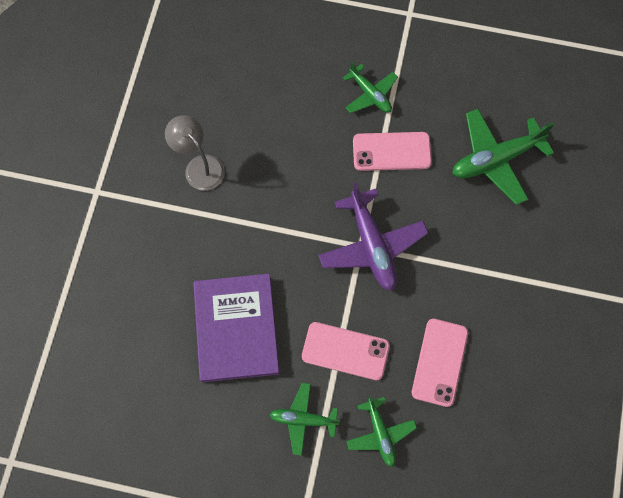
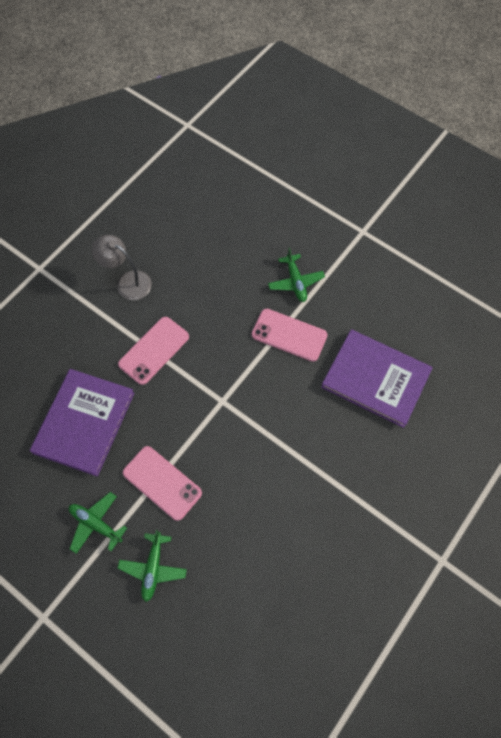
camera: 25 degrees right, 5 degrees down
grey lamp [165,115,225,191] -> grey lamp turned 45 degrees counterclockwise [92,235,152,300]
purple plane [318,182,428,291] -> none
pink phone [412,319,468,407] -> pink phone moved to [118,317,189,385]
green plane [452,109,554,205] -> purple book [321,329,433,428]

